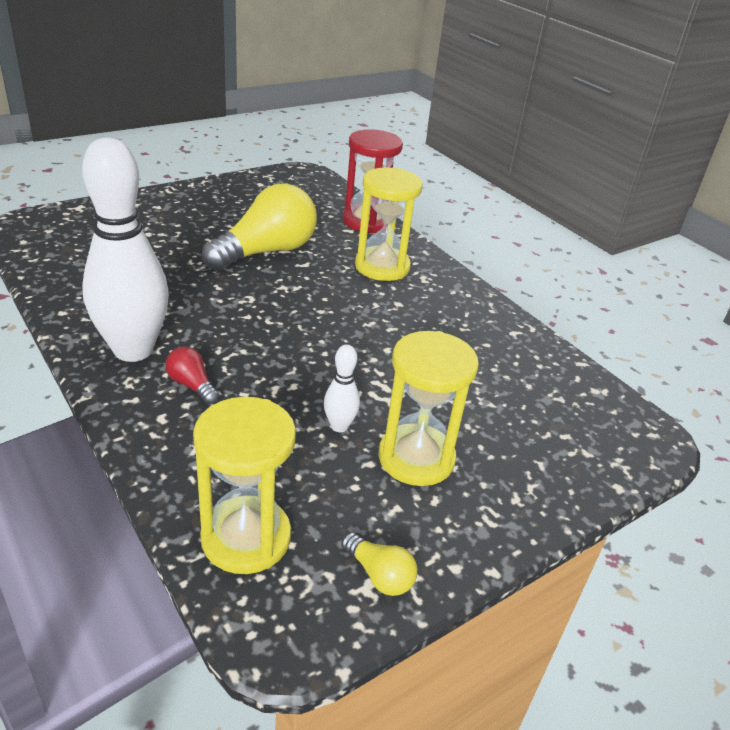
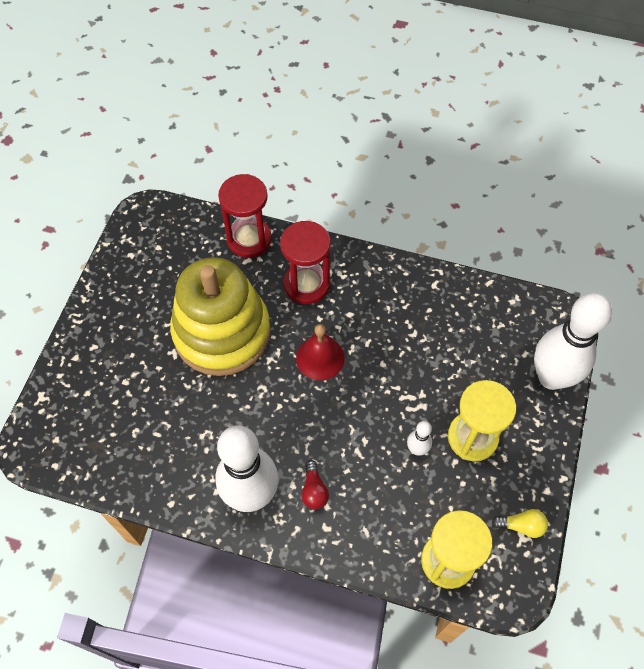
camera: 35 degrees left, 25 degrees up
red light bulb [165,346,219,404] -> red light bulb turned 105 degrees counterclockwise [301,460,329,509]
yellow light bulb [202,183,317,270] -> yellow stacking toy [170,257,271,376]
yellow hourglass [355,167,423,281] -> red hourglass [280,221,331,304]
none -> red bell [296,324,345,380]
none -> white bowling pin [534,292,612,390]

